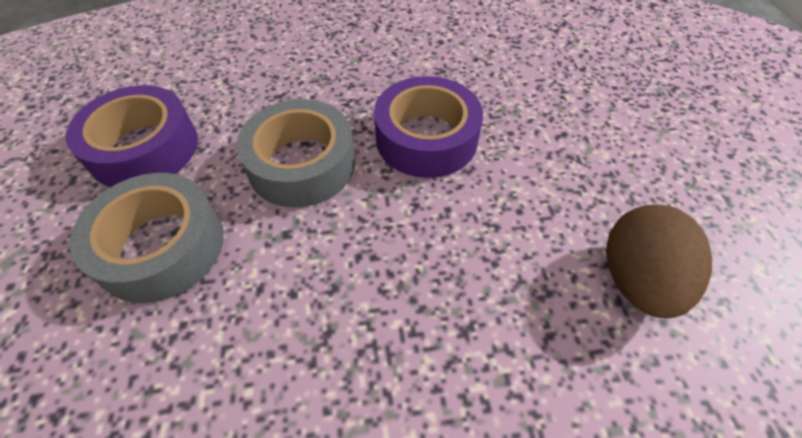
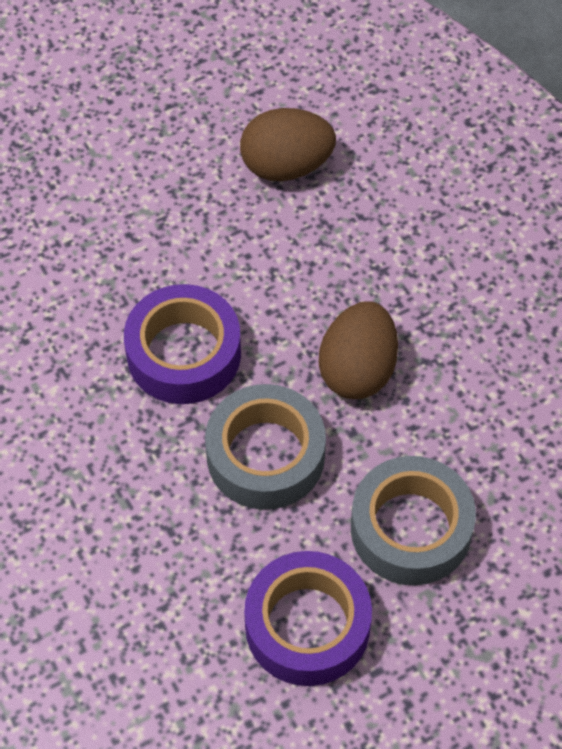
camera: 110 degrees left, 5 degrees up
none -> brown egg [319,301,398,399]

